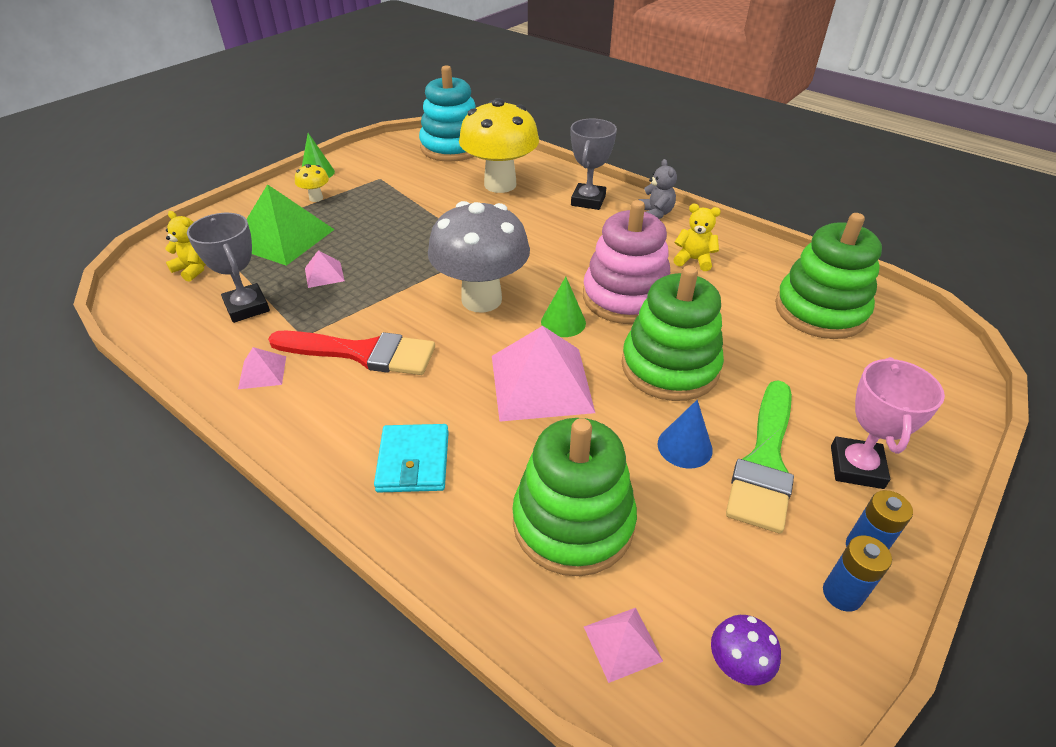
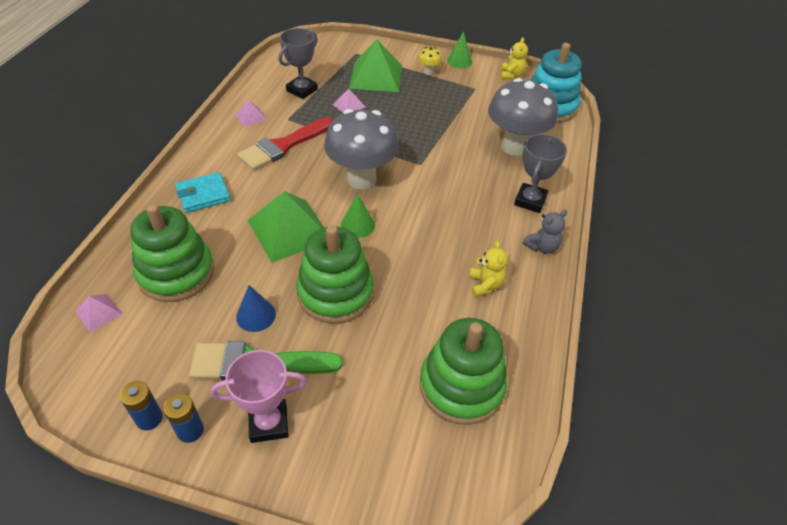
camera: 65 degrees right, 5 degrees up
yellow teddy bear [165,211,206,282] -> yellow teddy bear moved to [500,37,528,79]
red brush [268,331,435,375] -> red brush turned 60 degrees clockwise [237,117,333,171]
yellow mushroom [459,98,539,193] -> grey mushroom [488,78,558,156]
pink pyramid [492,326,595,422] -> green pyramid [247,191,324,263]
grey trophy [571,118,617,210] -> grey trophy turned 60 degrees counterclockwise [514,134,567,213]
pink stacking toy [583,200,670,324] -> none
purple mushroom [711,615,781,686] -> none

